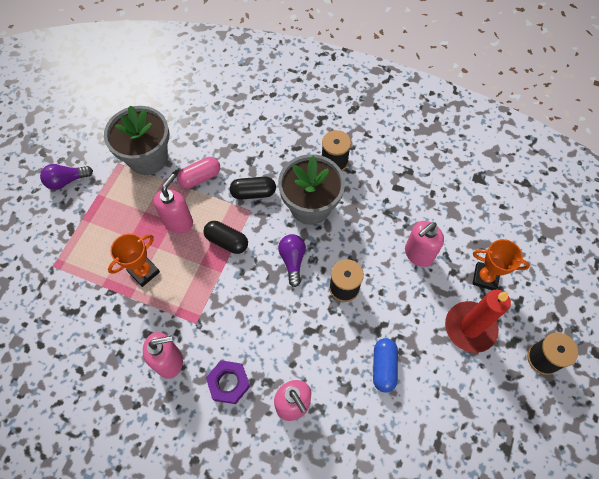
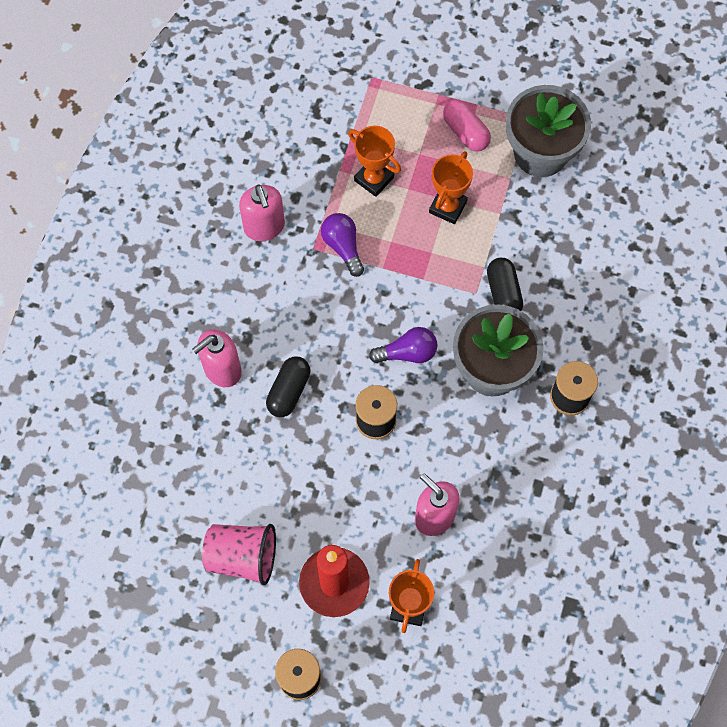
camera: 85 degrees right, 5 degrees up
purple light bulb [40,164,93,190] -> purple light bulb moved to [321,213,364,277]
pink soap dispenser [154,174,193,234] -> orange trophy [429,151,473,224]
pink capsule [177,157,220,188] -> pink capsule moved to [443,100,491,151]
black capsule [203,221,248,254] -> black capsule moved to [266,356,311,417]
purple nut [206,360,250,404] -> none
blue capsule [373,338,398,393] -> none
none -> pink cup [202,524,276,585]

